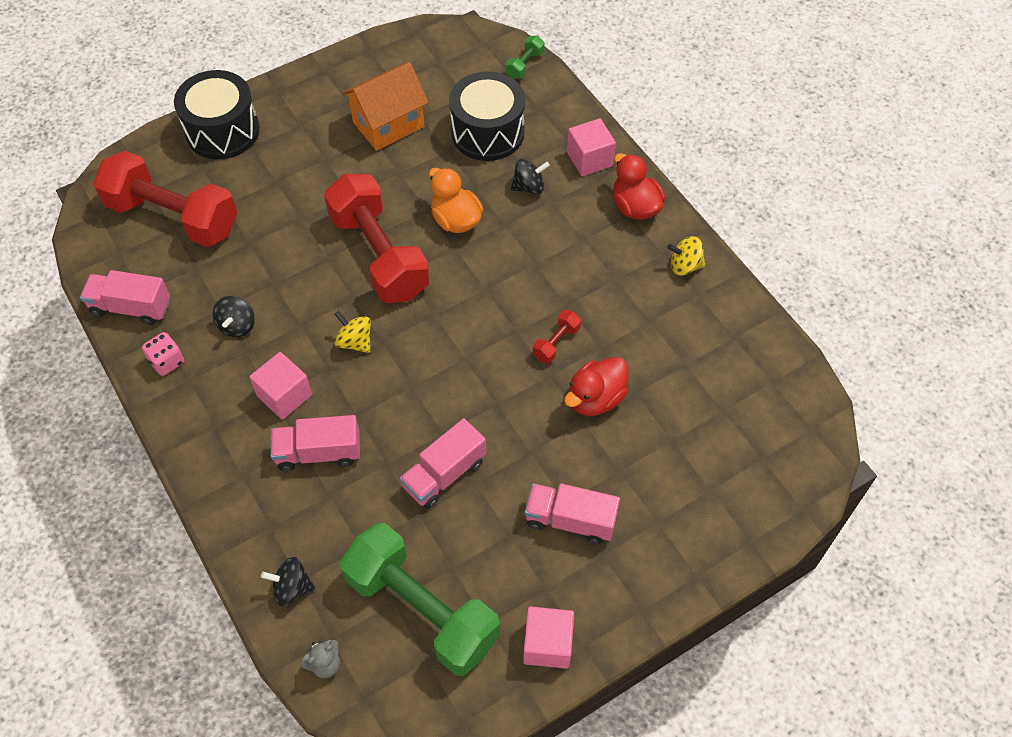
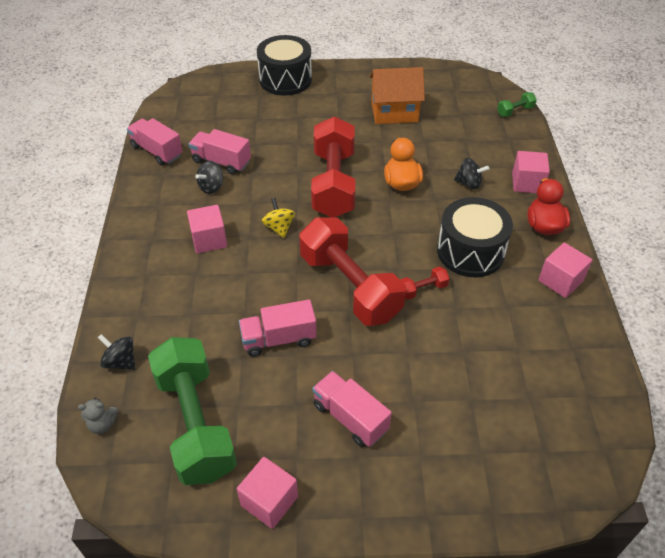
camera: 30 degrees right, 10 degrees down
red dumbbell [93,151,237,247] -> red dumbbell moved to [299,217,406,326]
pink dice [142,332,184,376] -> none
pink truck [271,415,360,471] -> pink truck moved to [189,129,251,175]
black drum [449,71,525,161] -> black drum moved to [437,197,513,277]
red duck [564,357,629,416] -> none
yellow spinning top [668,236,705,276] -> pink cube [538,243,592,298]

